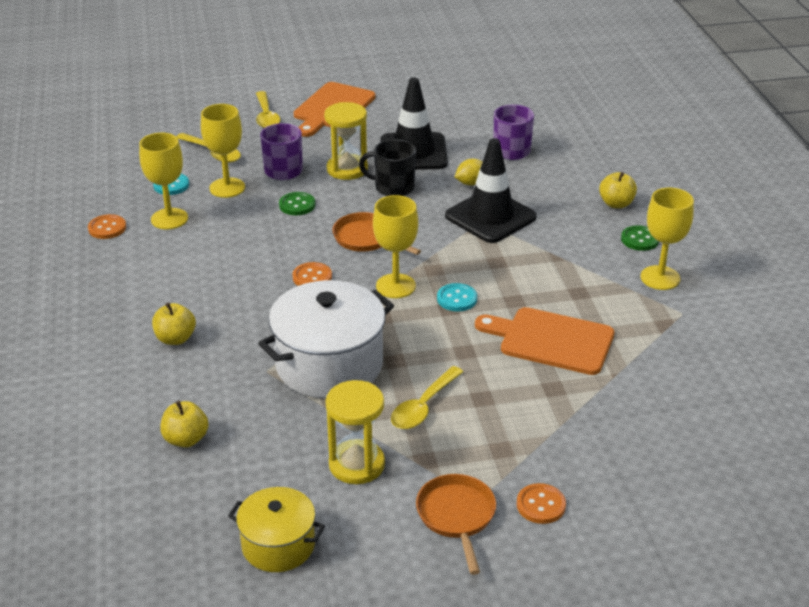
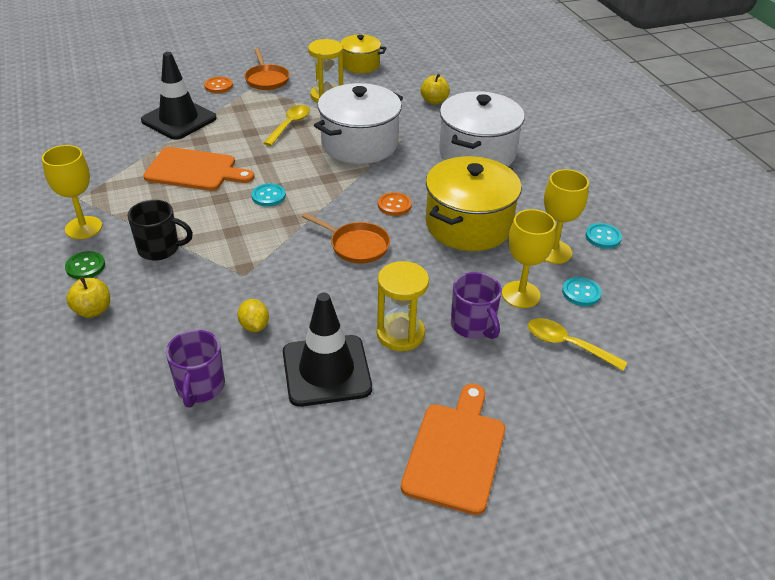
camera: 170 degrees right, 5 degrees up
orange button [88,214,126,239] -> turquoise button [586,223,622,249]
yellow apple [152,302,196,345] -> white pot [439,91,525,166]
yellow spoon [256,91,280,128] -> none
green button [279,192,315,215] -> none
black mug [359,139,416,196] -> black mug moved to [128,200,193,261]
yellow goblet [373,195,418,298] -> none
black traffic cone [445,138,537,243] -> black traffic cone moved to [141,52,216,140]
yellow lemon [455,159,482,185] -> yellow lemon turned 75 degrees counterclockwise [238,299,269,332]
none -> yellow pot [426,156,521,251]

